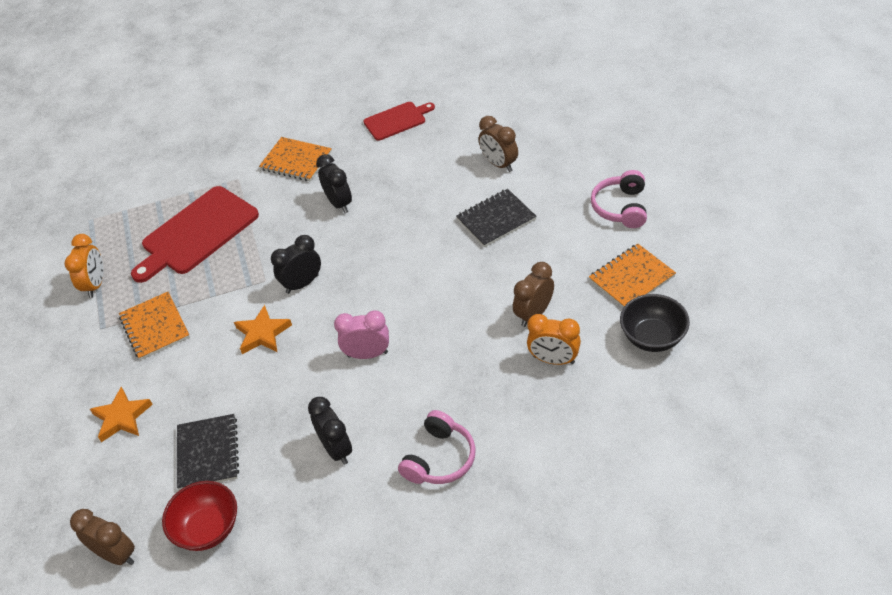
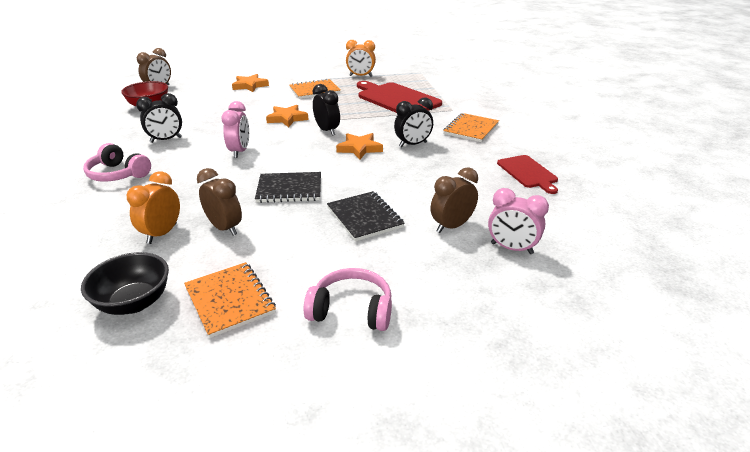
camera: 90 degrees right, 15 degrees down
black notebook [177,414,239,490] -> black notebook moved to [255,172,321,203]
none -> orange star [336,133,383,160]
none -> pink clock [488,188,549,254]

